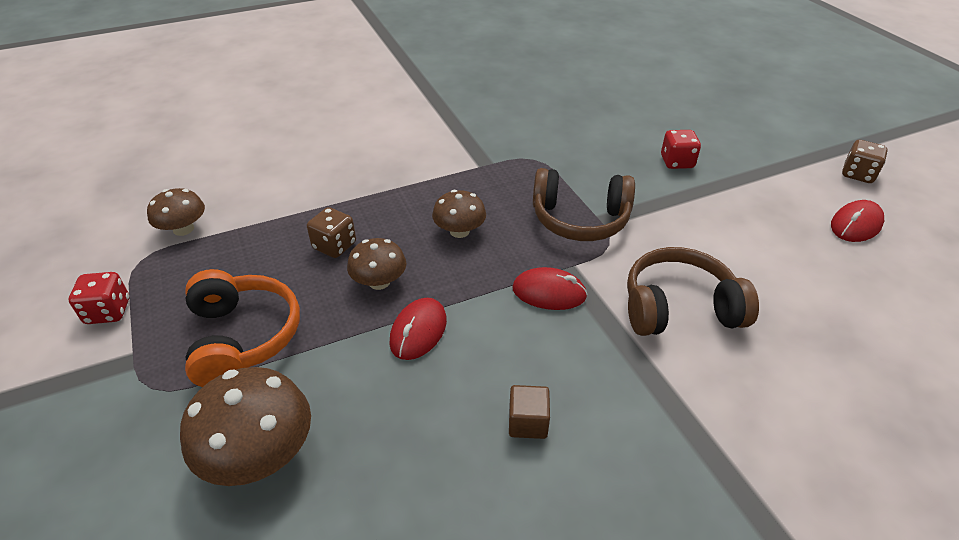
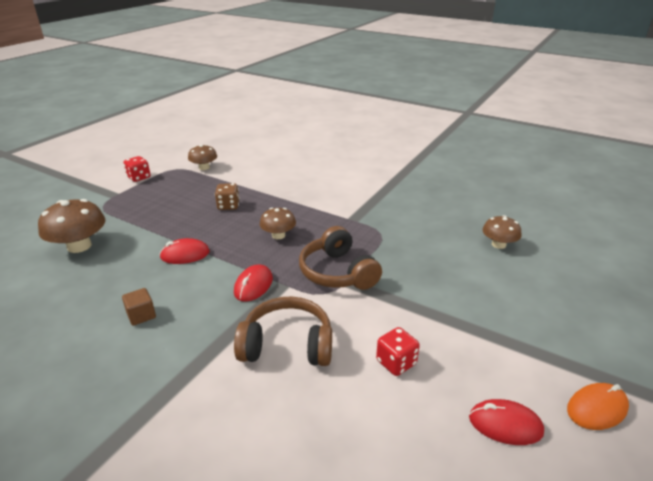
camera: 55 degrees right, 10 degrees down
orange headphones [185,269,300,387] -> none
brown mushroom [347,238,406,290] -> brown mushroom moved to [483,215,522,249]
red mouse [513,267,588,310] -> red mouse turned 45 degrees clockwise [234,264,273,302]
brown headphones [627,247,759,336] -> brown headphones turned 45 degrees counterclockwise [234,297,332,366]
red dice [661,130,701,169] -> red dice moved to [376,327,420,376]
brown dice [842,140,888,183] -> orange mouse [567,383,629,430]

